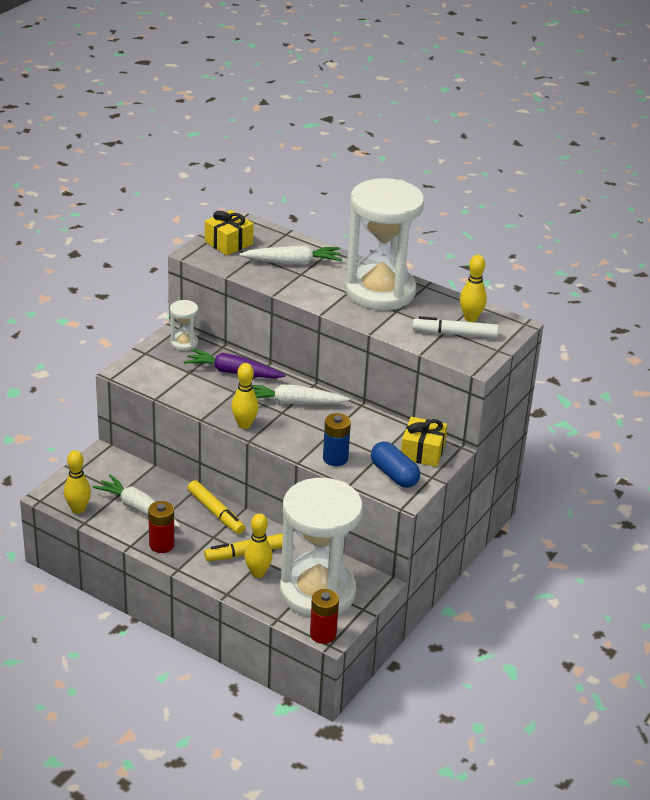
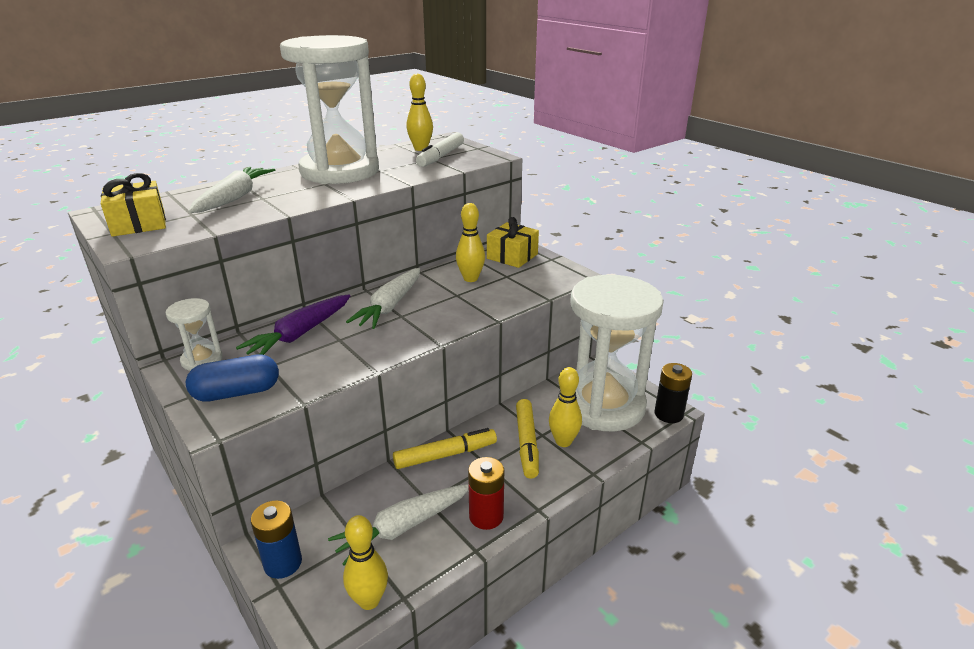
camera: 70 degrees left, 5 degrees down
yellow bowling pin [231,363,259,429] -> yellow bowling pin moved to [456,203,485,282]
red battery [310,589,339,644] -> black battery [655,363,692,423]
blue battery [323,413,351,466] -> blue battery moved to [251,500,302,579]
blue capsule [371,442,420,488] -> blue capsule moved to [186,355,279,402]

